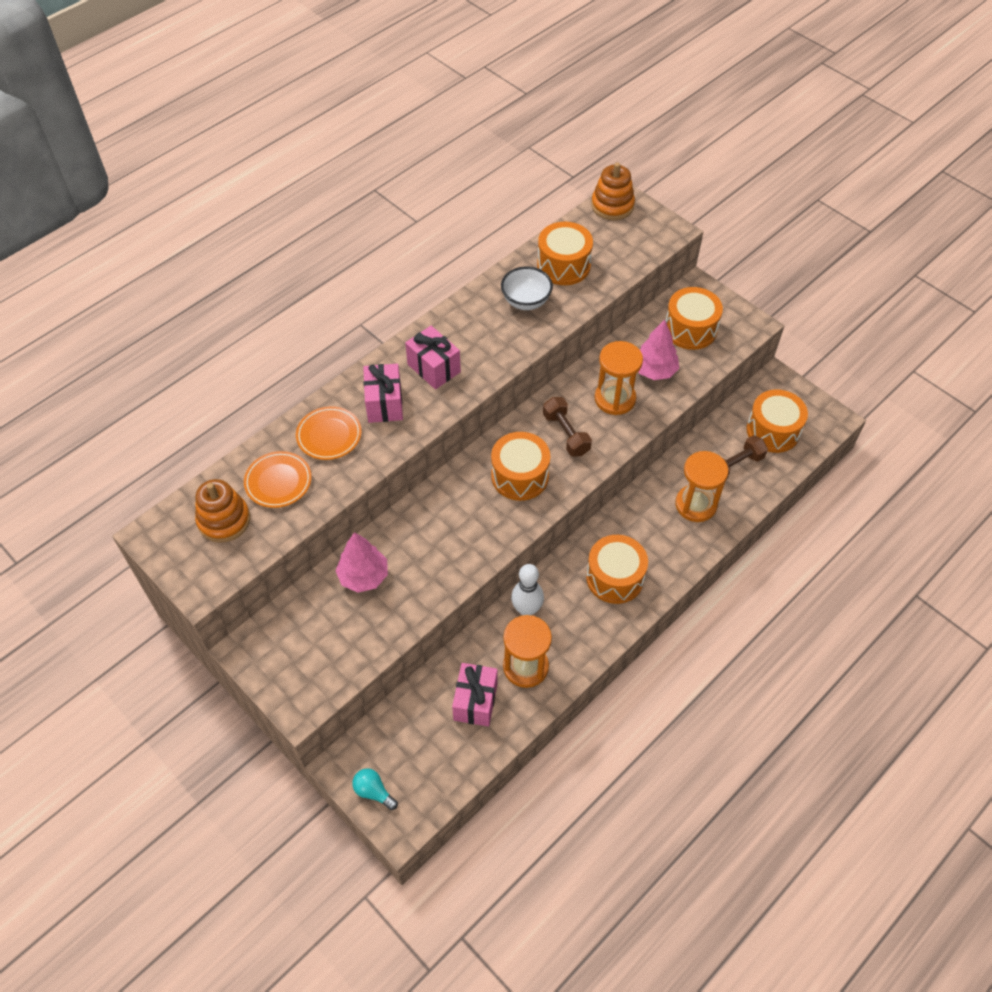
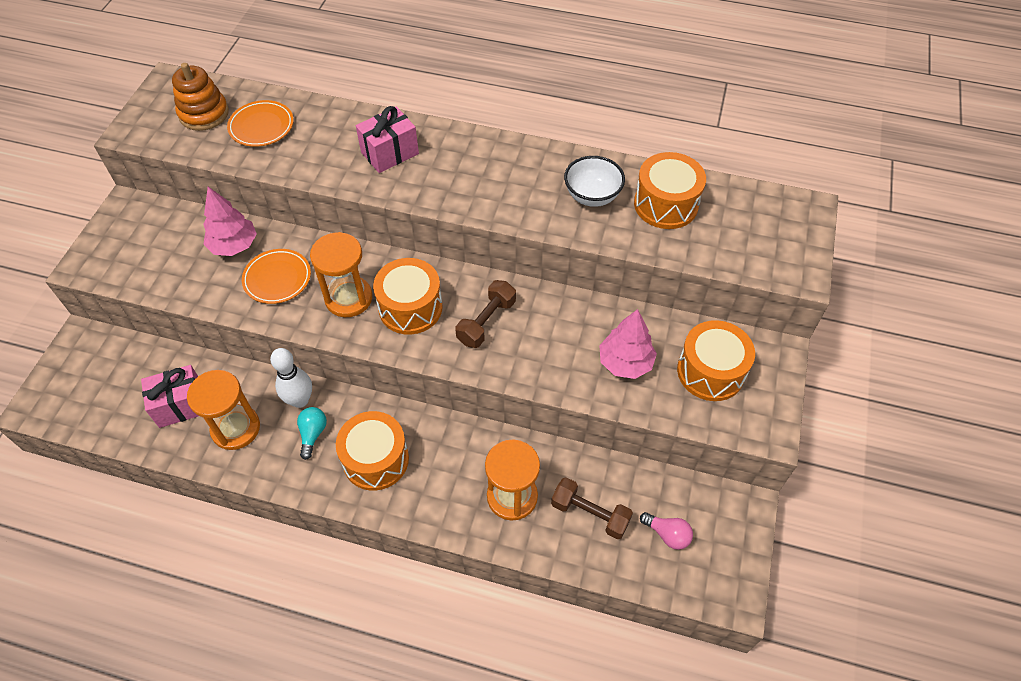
camera: 60 degrees right, 0 degrees up
orange plate [296,406,362,460] -> orange plate moved to [242,249,311,304]
turquoise light bulb [352,768,398,810] -> turquoise light bulb moved to [297,407,327,460]
pink gift [405,326,461,389] -> none
orange stacking toy [591,162,635,220] -> none
orange hourglass [595,341,643,415] -> orange hourglass moved to [310,232,372,317]
orange drum [747,389,808,453] -> pink light bulb [640,512,693,550]

